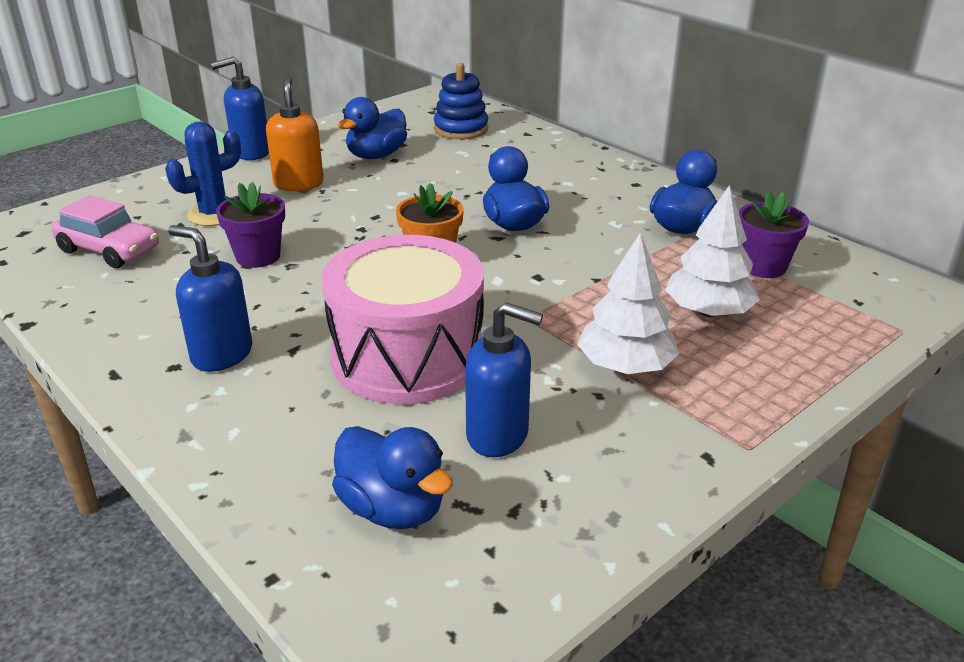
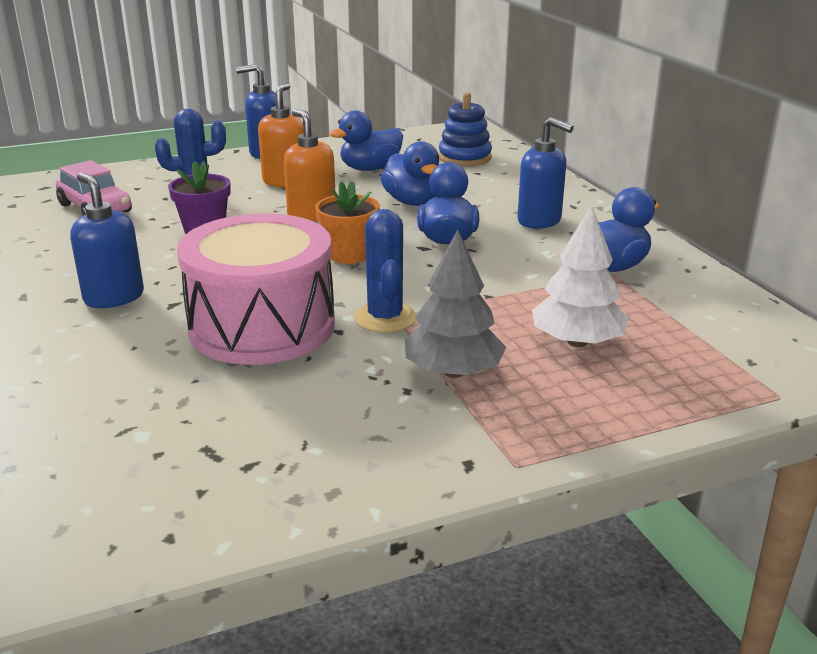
camera: 20 degrees right, 5 degrees down
blue duck [332,426,453,529] -> blue duck moved to [381,141,439,206]
blue soap dispenser [465,302,543,457] -> blue soap dispenser moved to [517,117,574,229]
white tree [577,232,680,374] -> grey tree [405,230,506,378]
purple flower pot [738,191,809,278] -> none
none -> orange soap dispenser [284,109,335,222]
none -> blue cactus [354,209,416,333]

